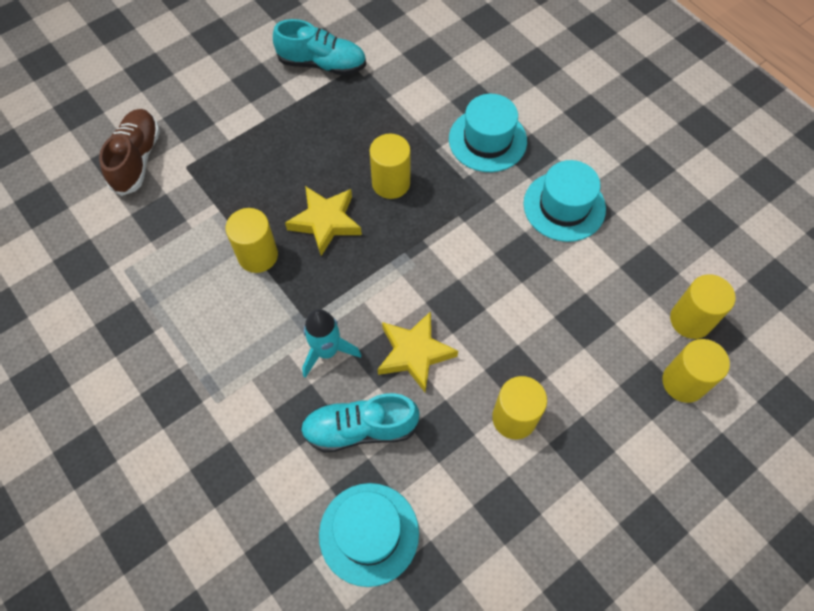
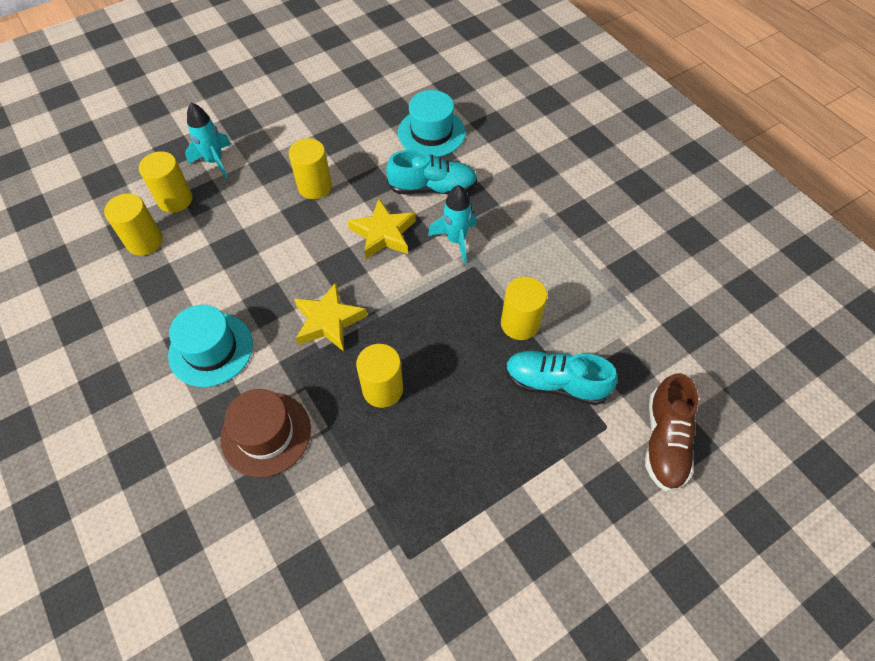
camera: 175 degrees left, 5 degrees down
turquoise shoe [273,19,366,75] -> turquoise shoe moved to [505,351,617,405]
yellow star [285,186,362,256] -> yellow star moved to [294,282,367,351]
turquoise hat [449,94,527,172] -> brown hat [220,389,311,477]
none -> turquoise rocket [185,102,231,178]

